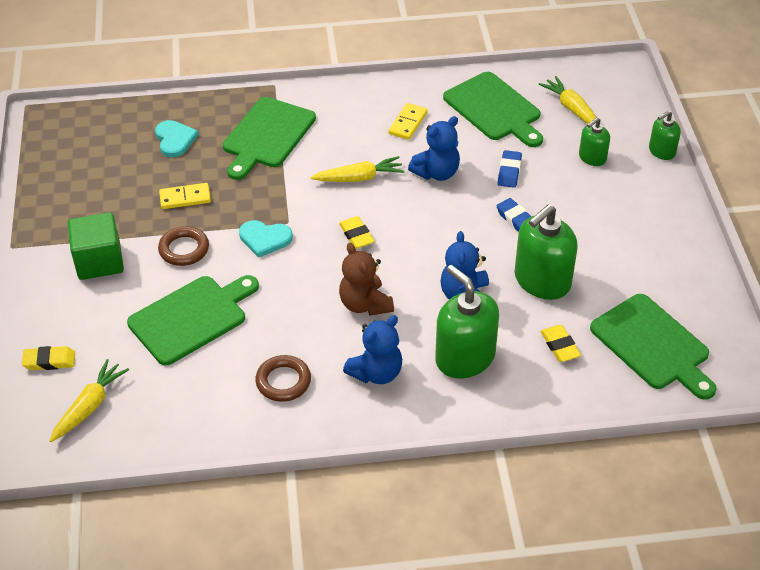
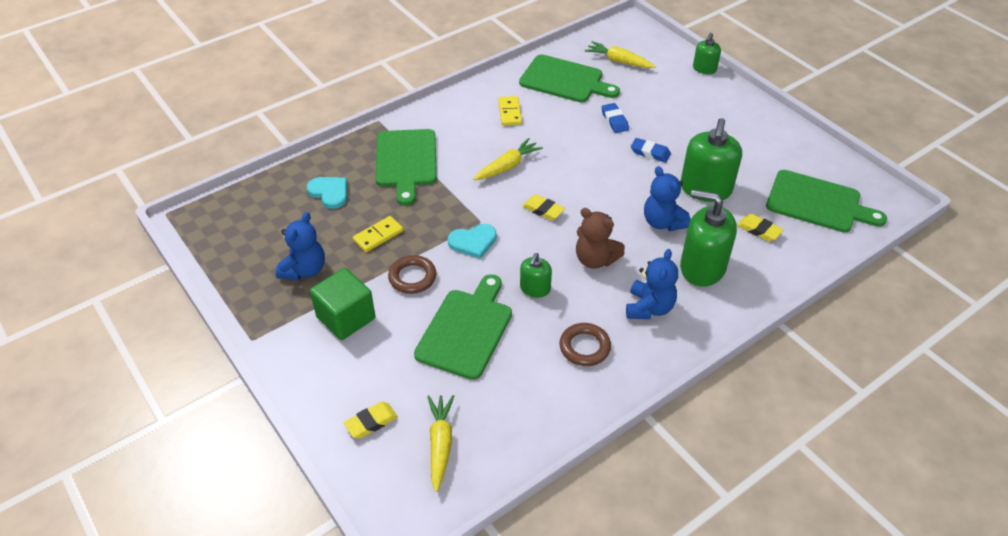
camera: 30 degrees left, 0 degrees up
blue teddy bear [408,116,460,181] -> blue teddy bear moved to [276,212,325,280]
green soap dispenser [579,117,610,166] -> green soap dispenser moved to [520,253,552,298]

